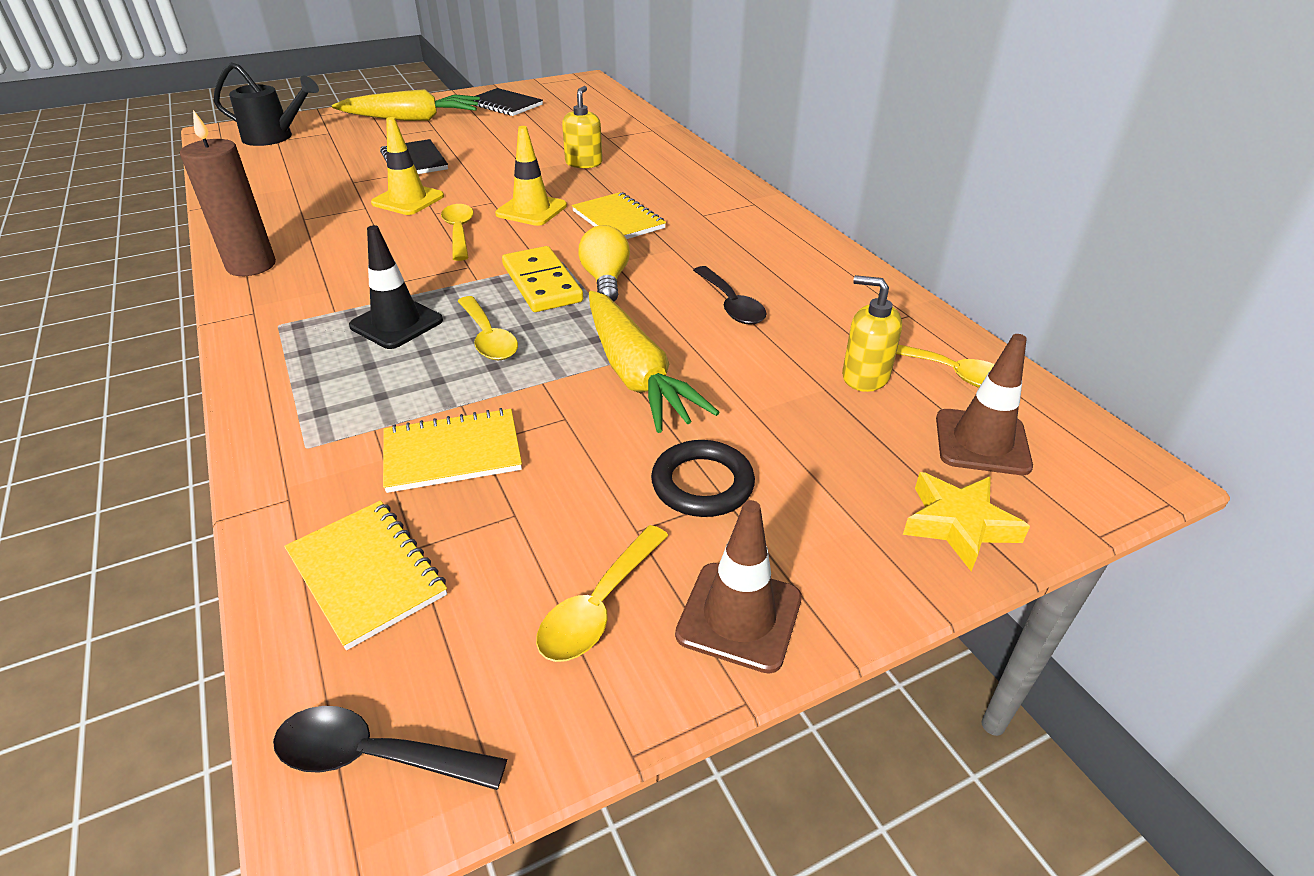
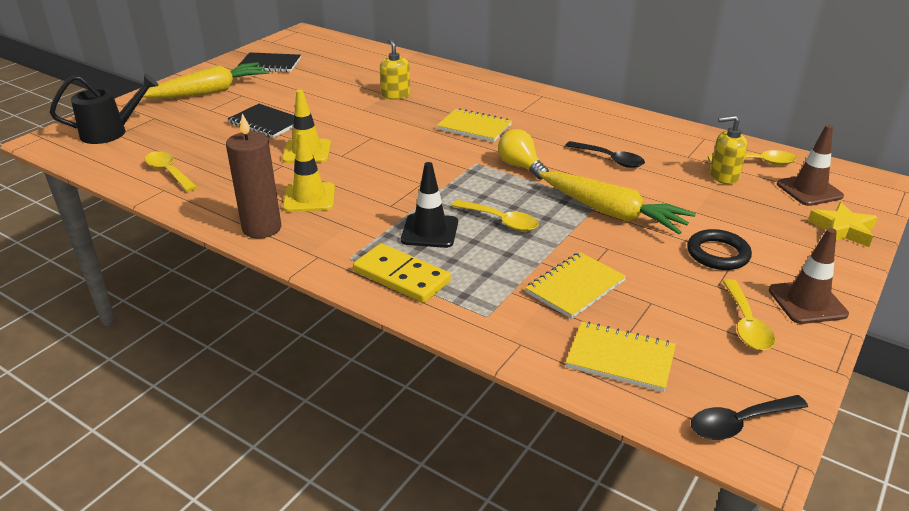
camera: 30 degrees left, 5 degrees down
yellow spoon [441,204,474,261] -> yellow spoon moved to [145,151,197,192]
yellow traffic cone [495,126,567,226] -> yellow traffic cone moved to [283,132,335,212]
yellow domino [502,246,583,312] -> yellow domino moved to [353,243,451,303]

